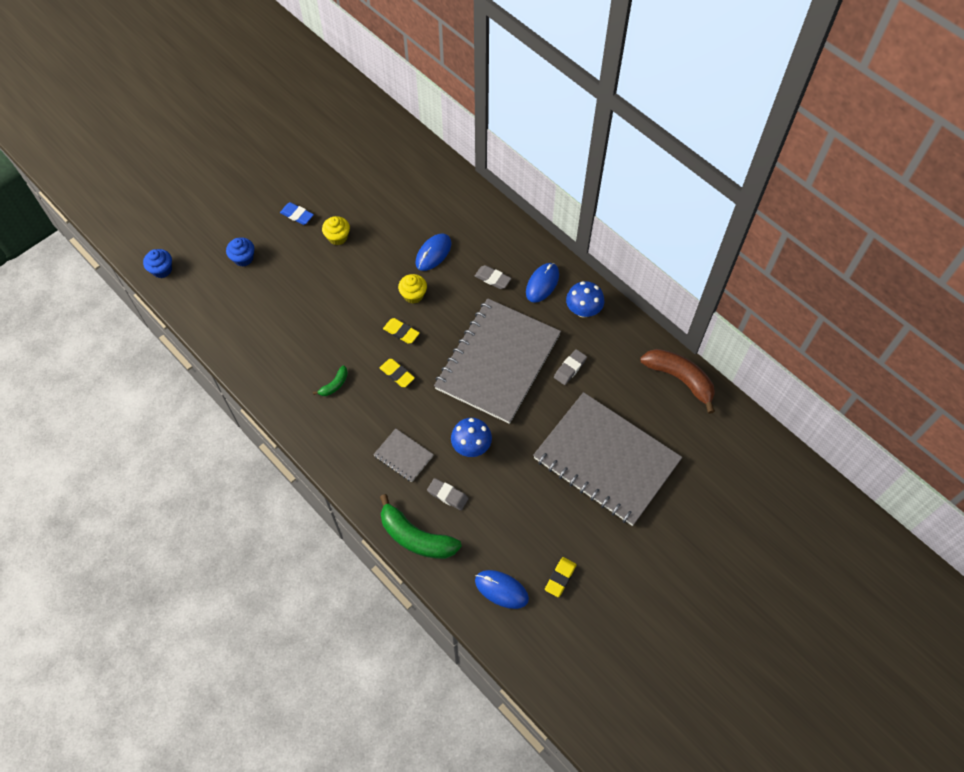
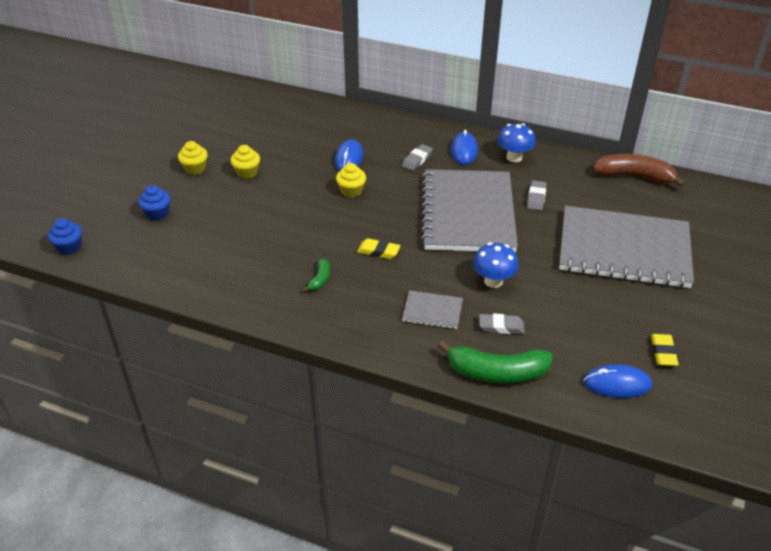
camera: 25 degrees left, 20 degrees down
blue eraser [280,202,314,225] -> yellow cupcake [178,141,208,175]
yellow eraser [383,318,420,344] -> none
grey eraser [475,265,511,289] -> grey eraser turned 60 degrees counterclockwise [402,144,433,171]

